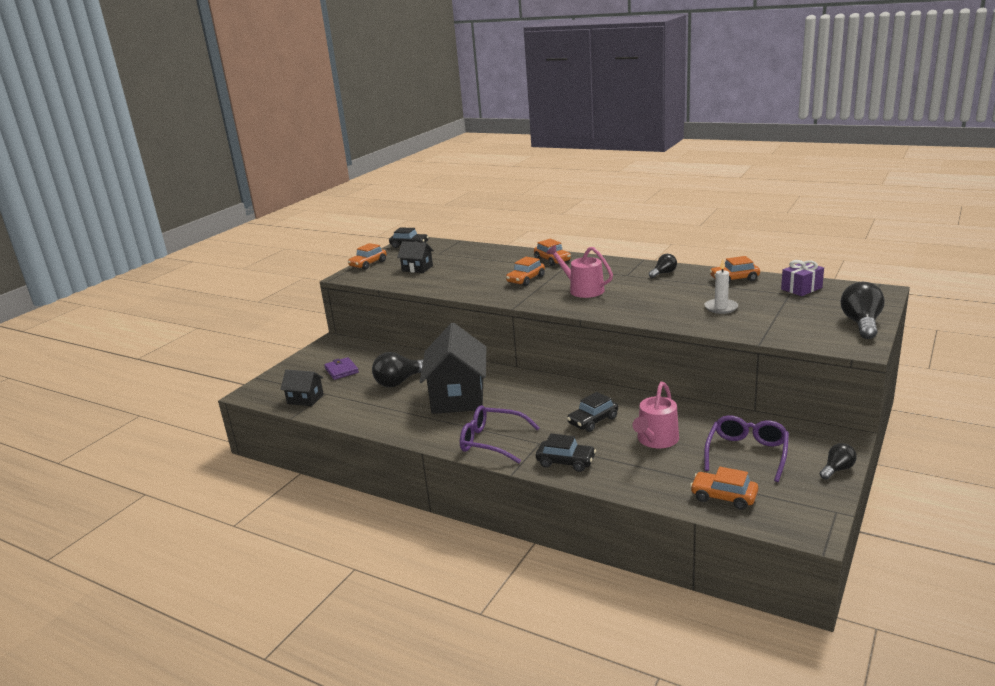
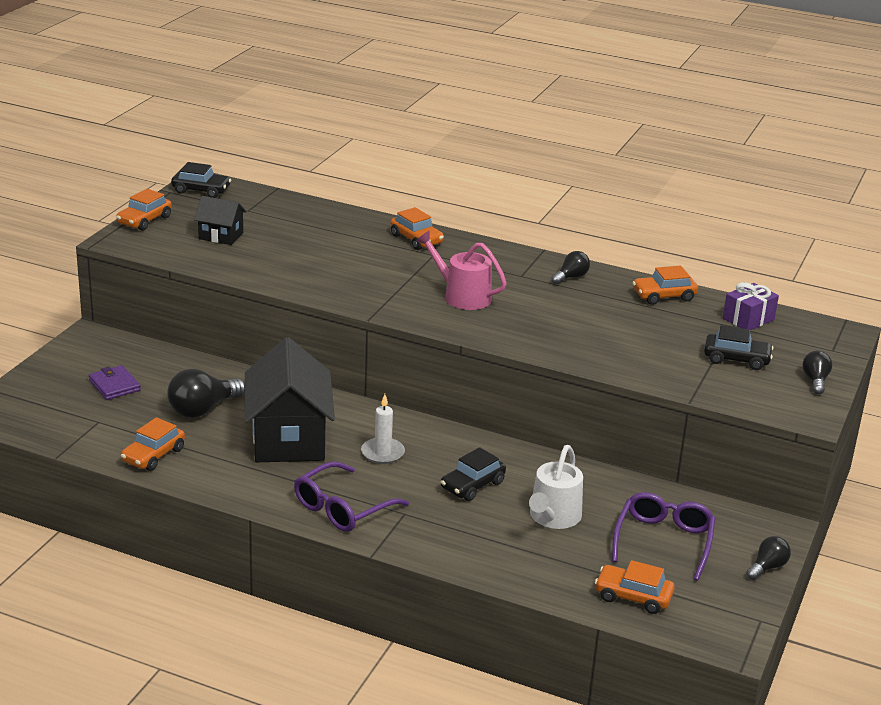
camera: 10 degrees left, 5 degrees up
black house [280,369,324,406] -> none
purple glasses [460,405,540,463] -> purple glasses turned 60 degrees counterclockwise [294,462,409,532]
orange car [506,257,545,286] -> orange car moved to [121,417,185,471]
black car [536,434,596,472] -> black car moved to [704,325,774,370]
pink watering can [633,382,679,448] -> white watering can [529,445,583,529]
white candle [704,259,738,314] -> white candle moved to [361,394,405,464]
black light bulb [841,282,885,339] -> black light bulb [802,351,832,394], size x0.57

